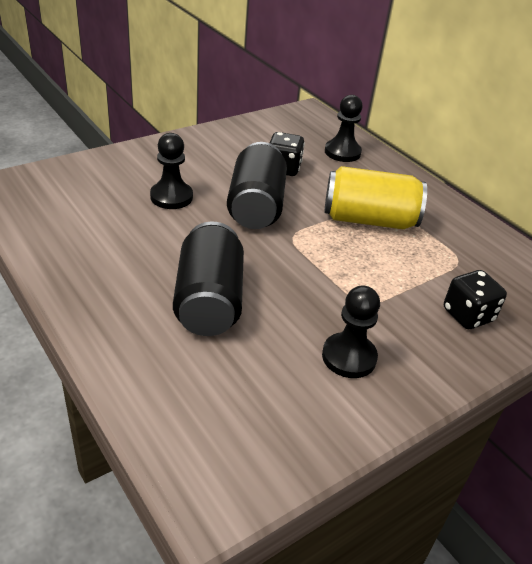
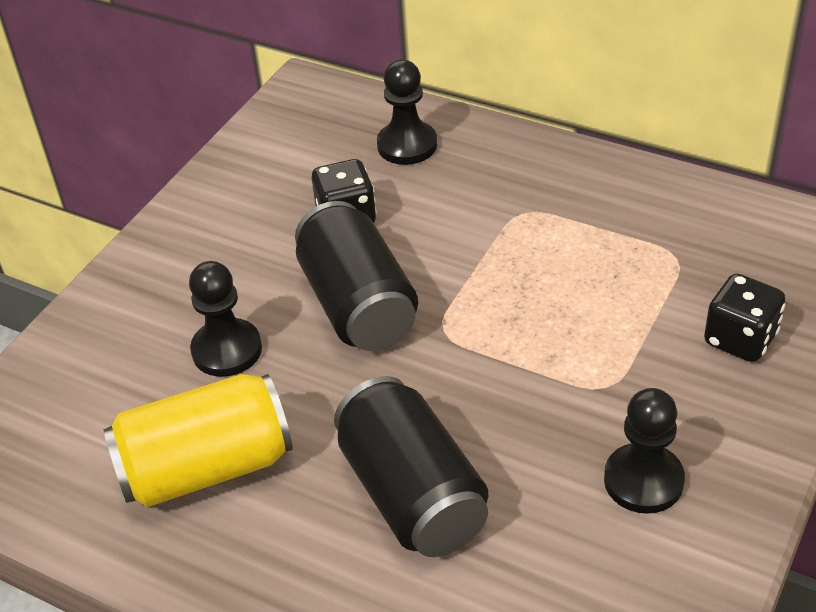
camera: 20 degrees left, 5 degrees up
yellow can [324,166,427,229] -> yellow can moved to [104,374,293,507]

